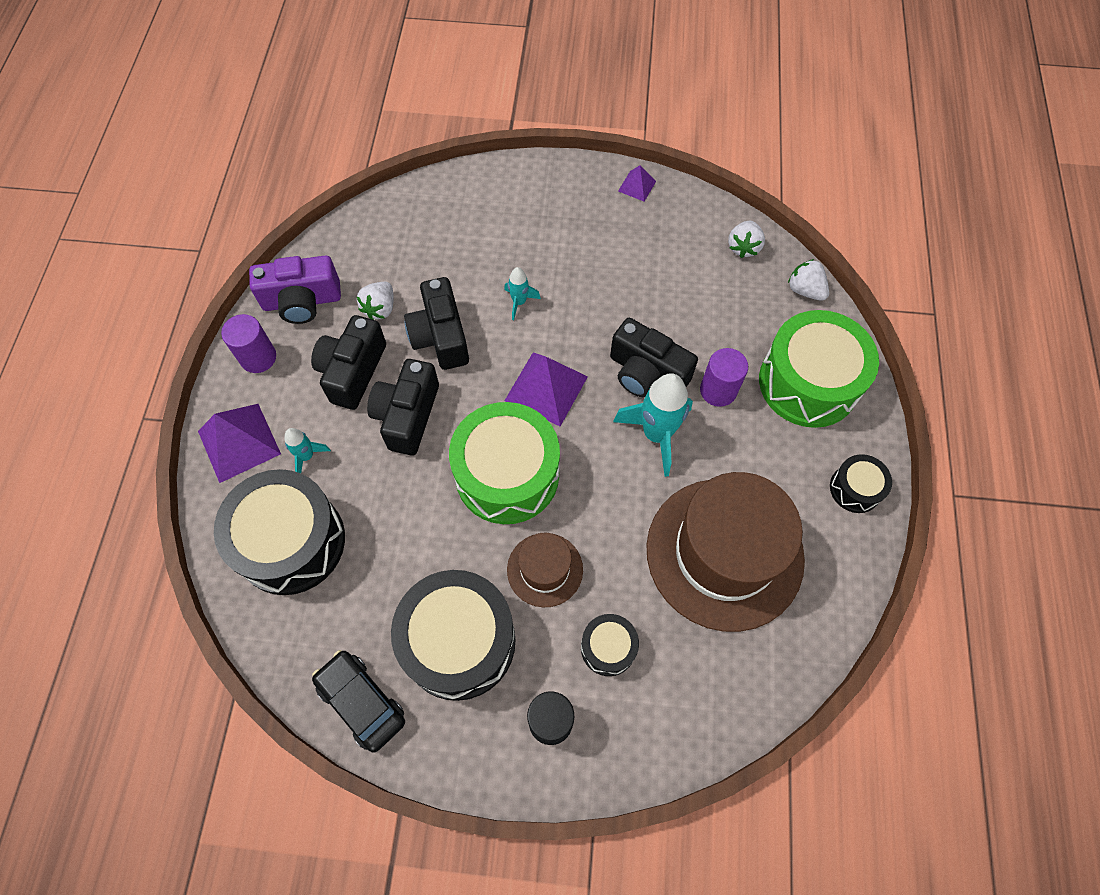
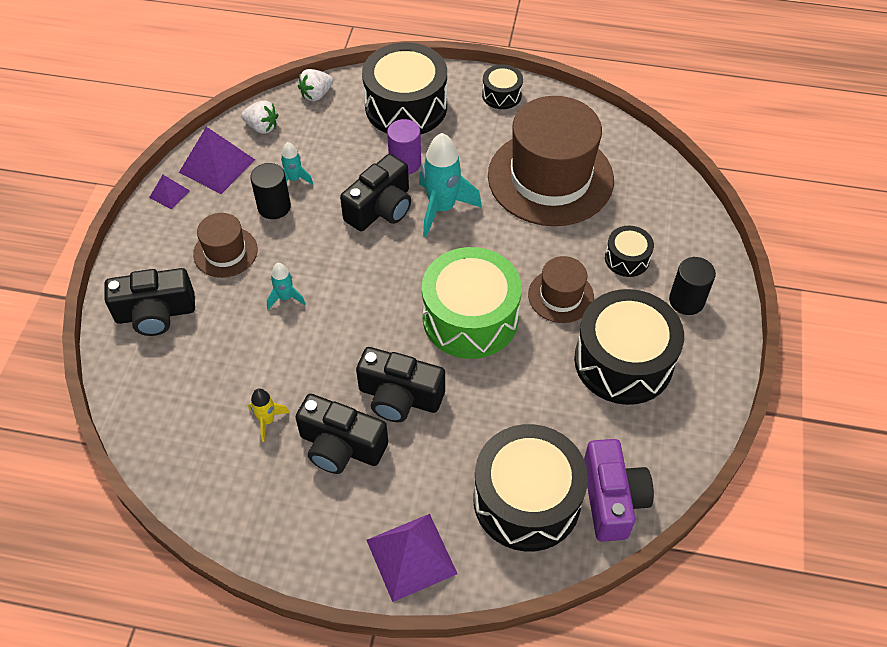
camera: 85 degrees left, 10 degrees down
purple cylinder [221,314,276,373] -> none
purple camera [249,255,341,324] -> purple camera moved to [584,439,654,542]
turquoise rocket [284,428,331,473] -> turquoise rocket moved to [281,142,313,185]
black car [312,650,405,753] -> none
white strawberry [357,282,394,320] -> yellow rocket [248,388,290,442]
black camera [404,277,469,370] -> black camera moved to [104,268,195,336]
purple pyramid [504,352,588,426] -> purple pyramid moved to [179,127,255,194]
green drum [759,310,879,428] -> black drum [362,43,447,134]
none -> brown hat [193,213,258,278]
none -> black cylinder [250,163,291,219]

